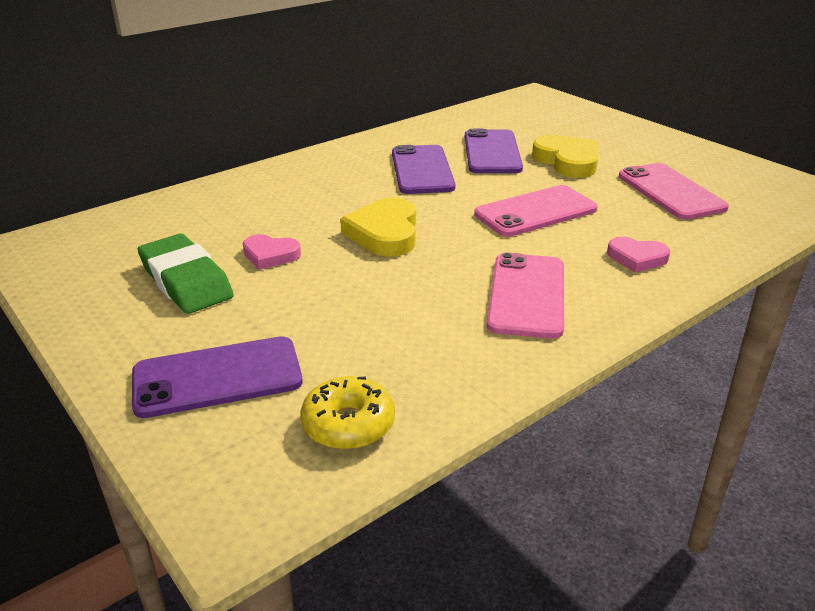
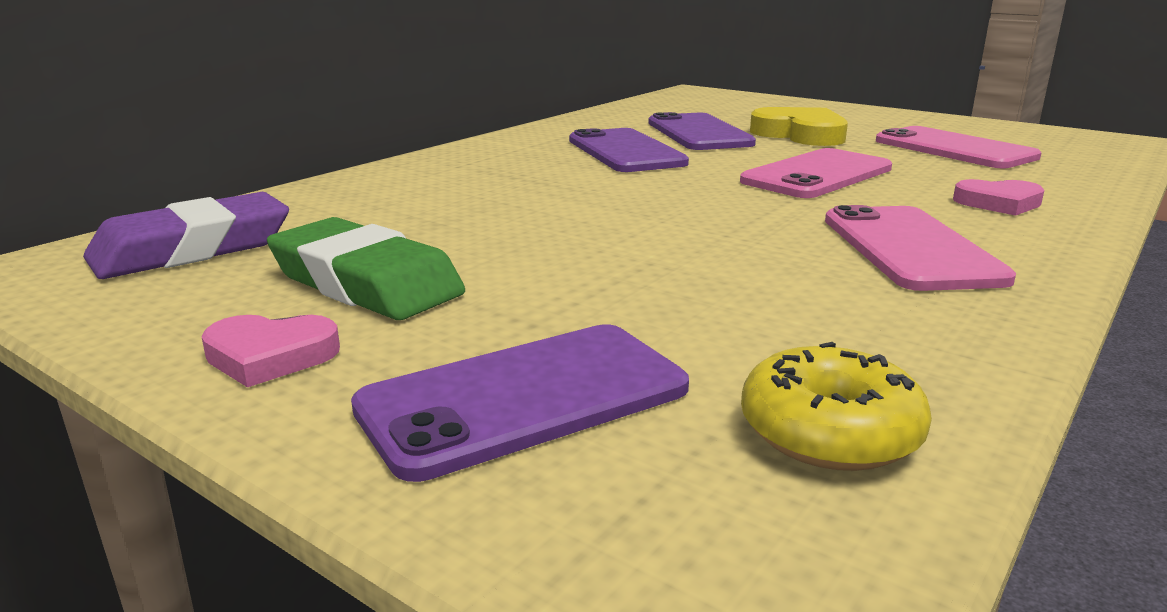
camera: 15 degrees left, 10 degrees down
pink heart [243,234,301,270] -> pink heart moved to [202,315,340,387]
yellow heart [340,197,416,257] -> none
none -> purple eraser [83,192,289,279]

